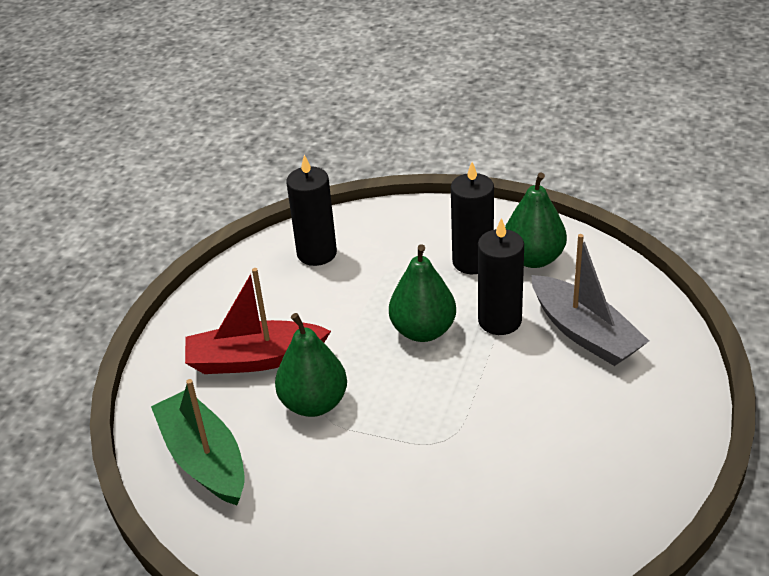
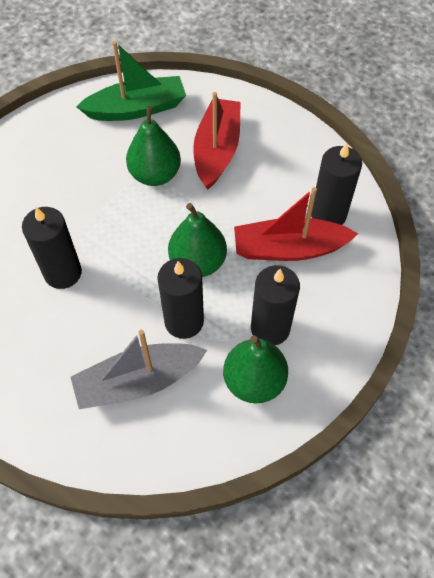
camera: 105 degrees right, 20 degrees up
none -> black candle [22,207,82,289]
none -> red boat [234,187,358,261]

